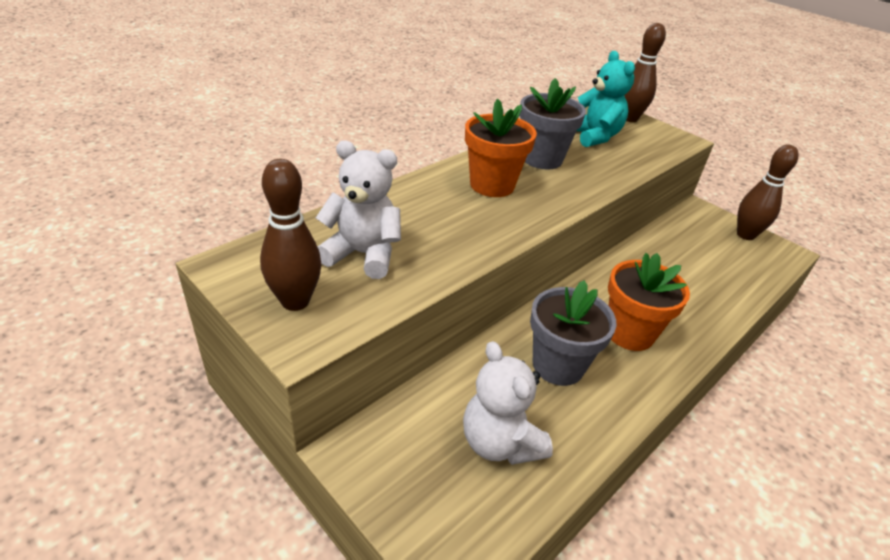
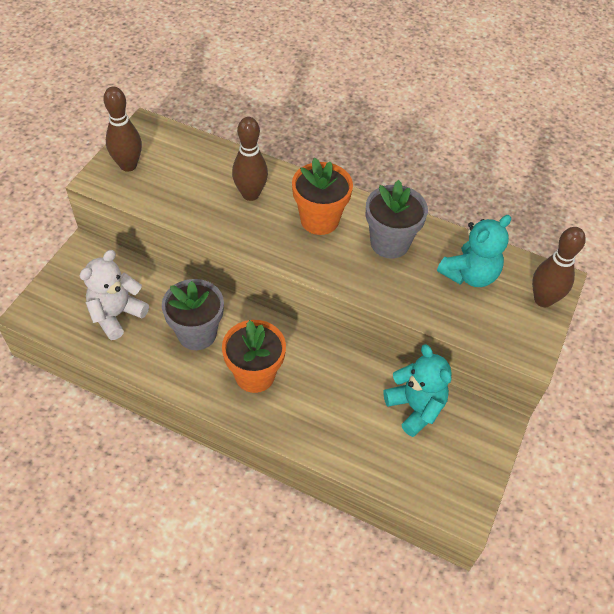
camera: 70 degrees right, 15 degrees up
white teddy bear [316,140,401,279] -> none
brown bowling pin [737,144,799,240] -> brown bowling pin moved to [232,117,268,201]
none -> turquoise teddy bear [383,344,452,437]

